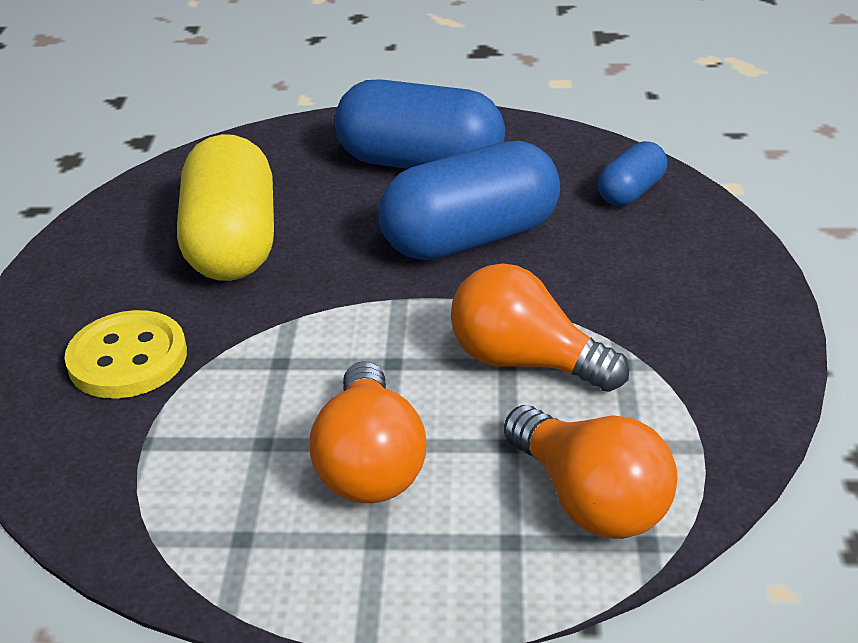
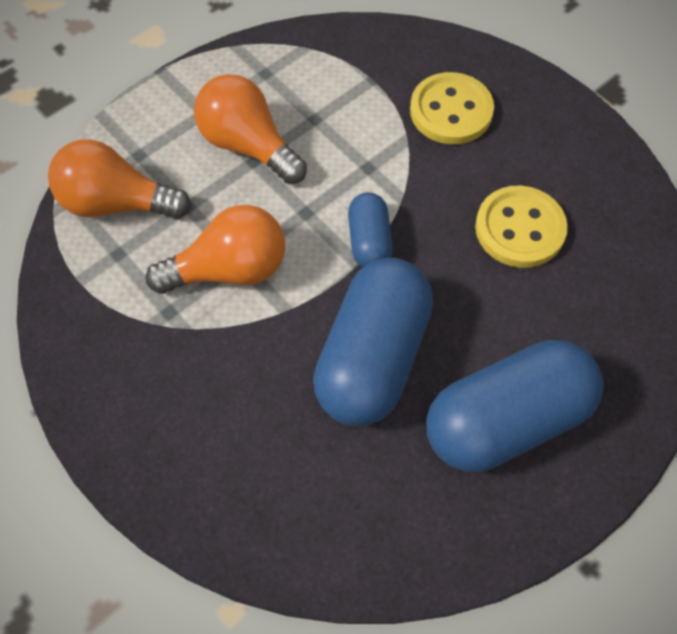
camera: 135 degrees right, 25 degrees up
yellow capsule [177,134,274,281] -> yellow button [475,185,568,268]
blue capsule [598,141,667,206] -> blue capsule moved to [348,192,393,267]

